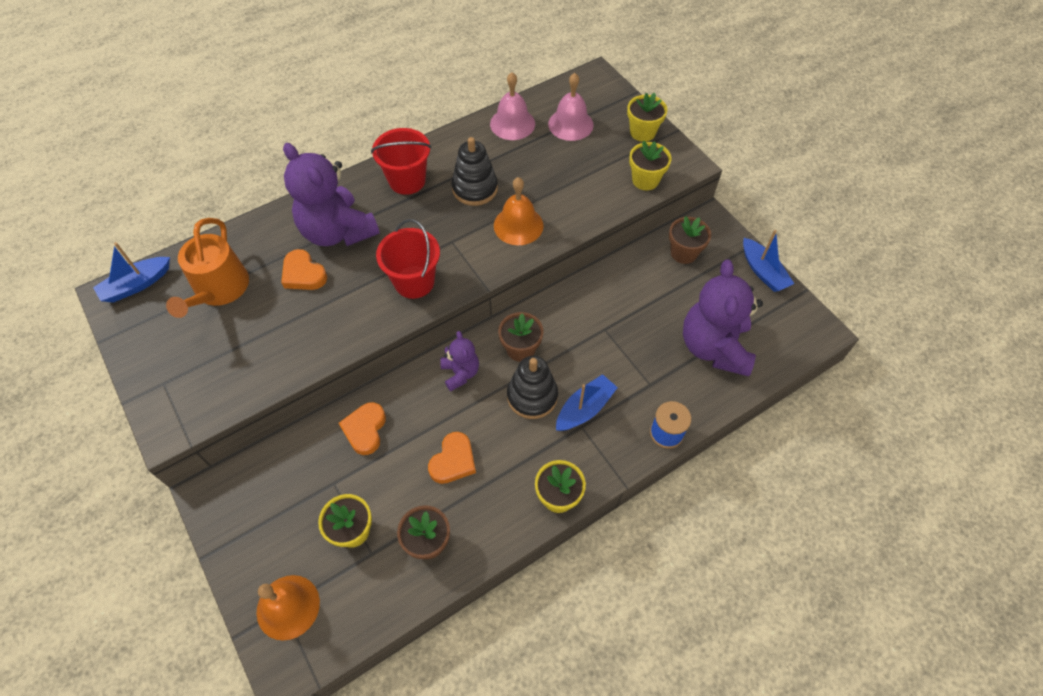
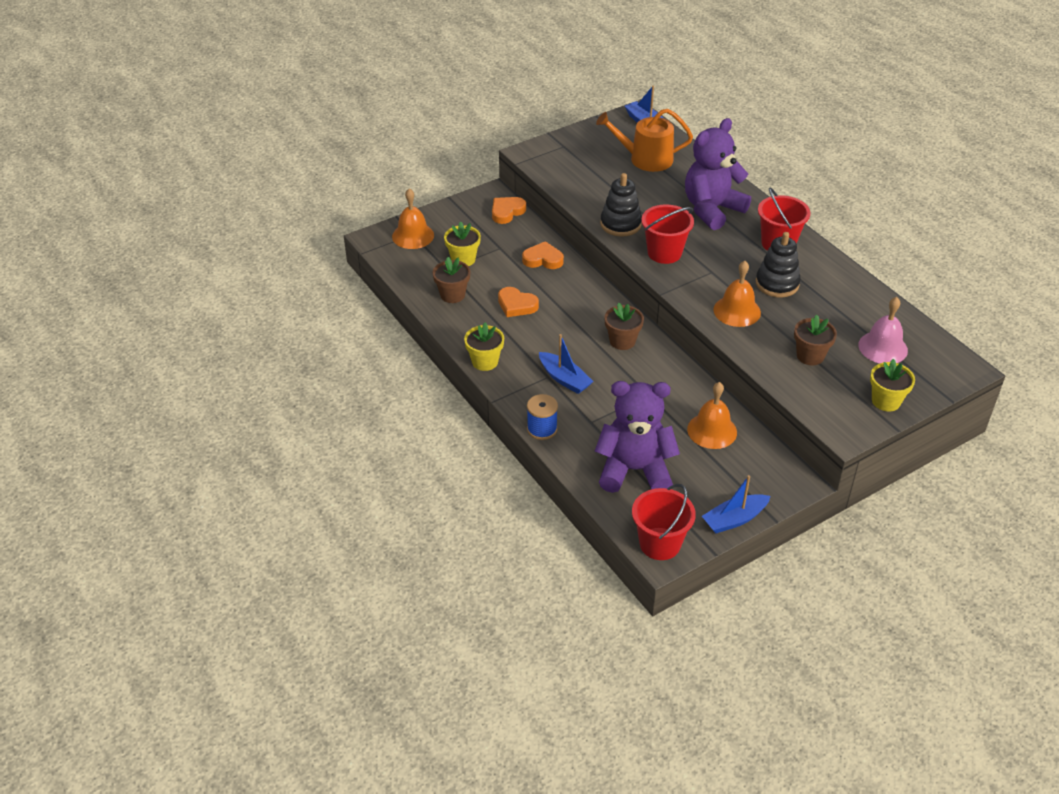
camera: 90 degrees right, 15 degrees down
orange heart [281,249,327,290] -> orange heart moved to [492,197,526,224]
purple teddy bear [440,331,479,391] -> none
pink bell [490,72,535,140] -> none
black stacking toy [507,356,558,419] -> black stacking toy moved to [600,173,642,237]
yellow flower pot [629,141,672,190] -> none
brown flower pot [669,216,711,264] -> brown flower pot moved to [794,315,837,365]
none -> red bucket [632,484,696,560]
none -> orange bell [687,382,737,449]

